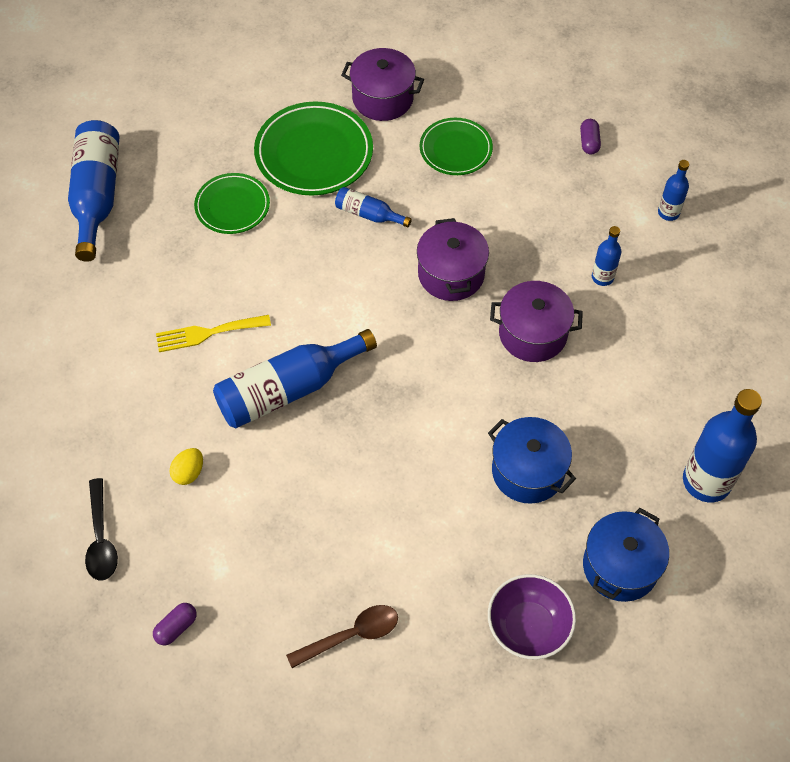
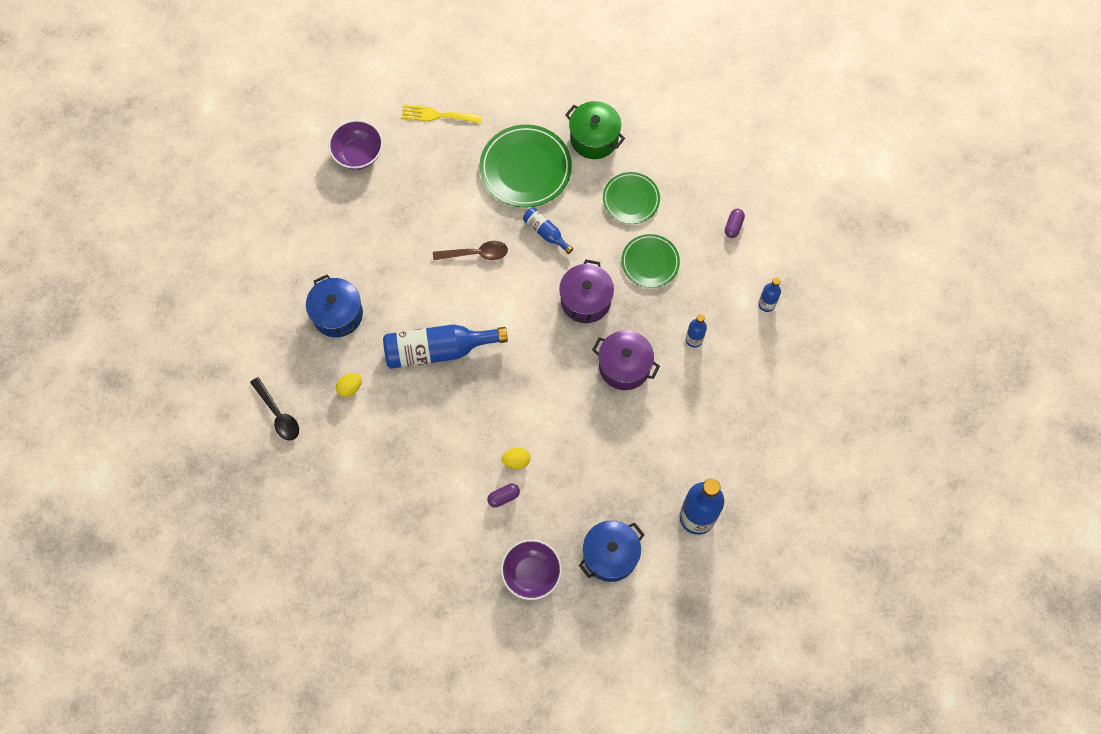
camera: 20 degrees right, 10 degrees up
blue bottle [68,120,120,262] -> purple bowl [328,120,383,170]
black spoon [85,478,118,581] -> black spoon turned 45 degrees counterclockwise [250,377,299,440]
purple capsule [153,603,197,645] -> purple capsule moved to [487,483,520,507]
yellow fork [156,315,271,352] -> yellow fork moved to [401,105,482,123]
green plate [194,173,270,234] -> green plate moved to [621,234,680,288]
brown spoon [286,605,398,668] -> brown spoon moved to [433,241,508,260]
purple pot [341,48,424,121] -> green pot [565,101,625,159]
blue pot [488,417,576,504] -> blue pot moved to [306,275,363,337]
none -> yellow egg [502,448,530,469]

